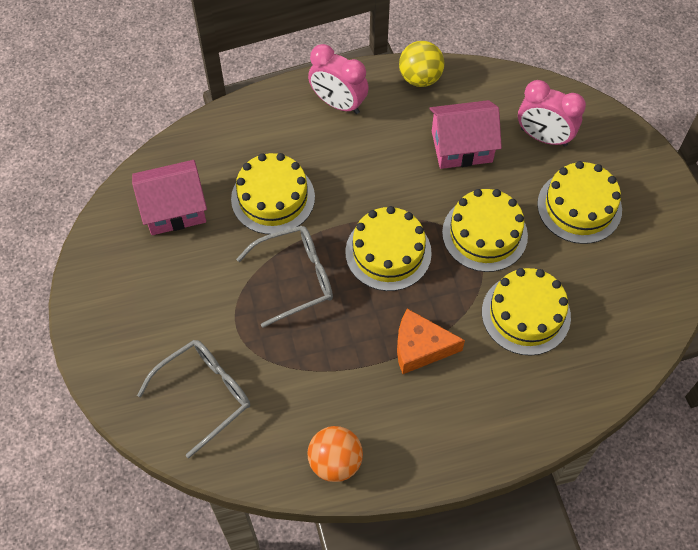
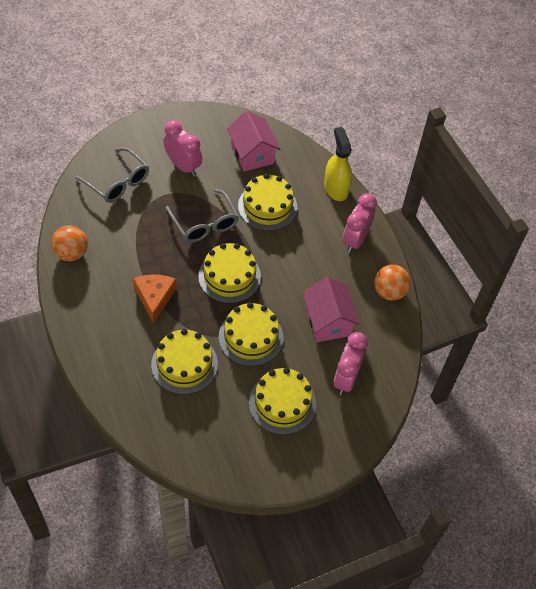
camera: 80 degrees right, 5 degrees down
yellow ball [399,41,444,87] -> orange ball [374,265,411,300]
none -> pink clock [163,120,202,176]
none -> yellow spray bottle [324,127,352,201]

